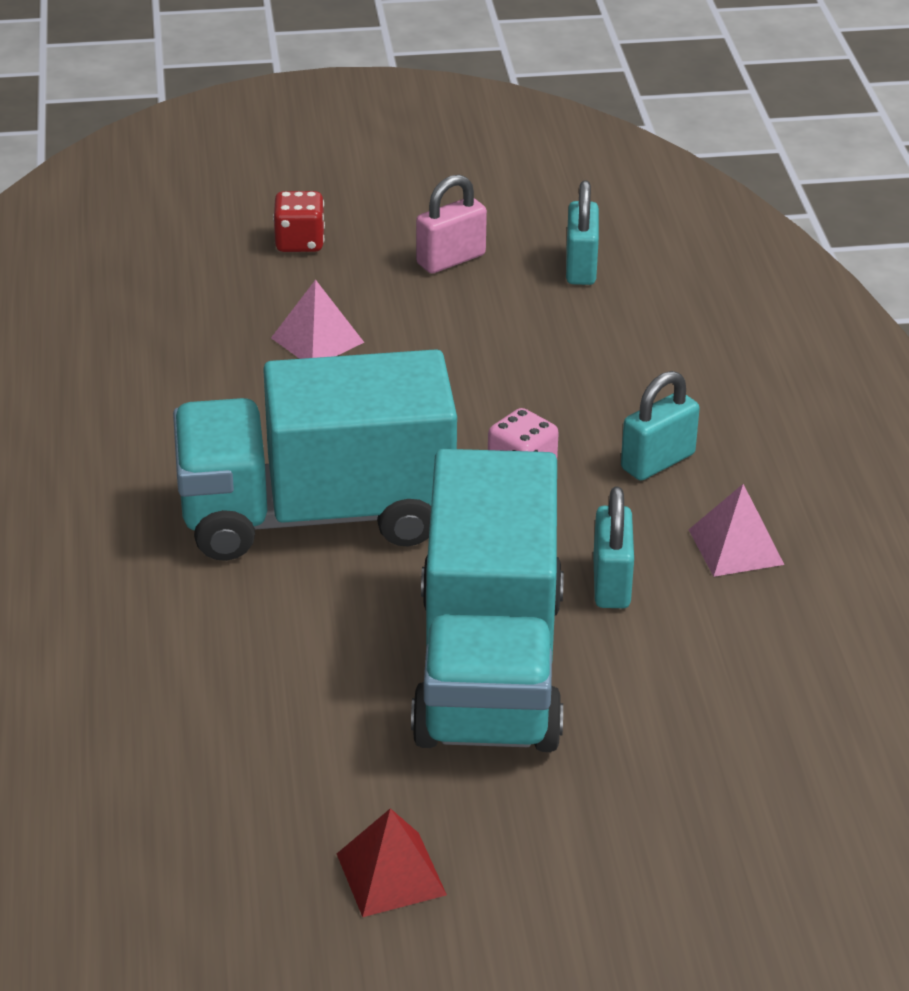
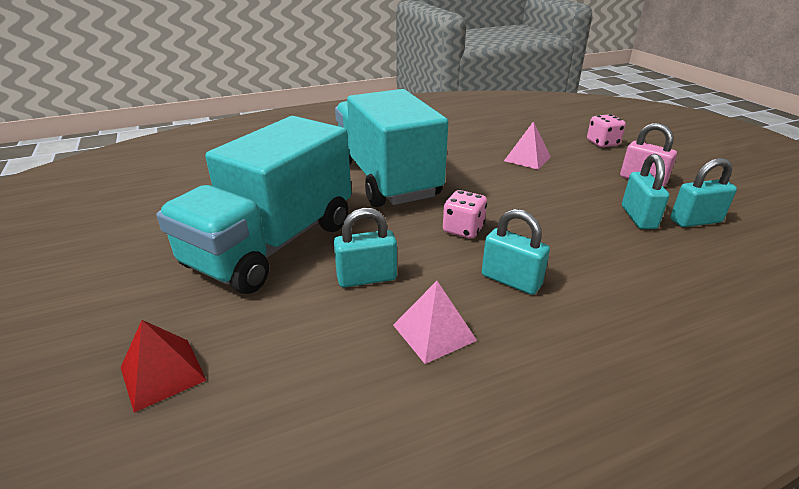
camera: 75 degrees right, 5 degrees down
red dice [273,191,325,252] -> pink dice [587,114,626,147]
red pyramid [337,808,447,917] -> red pyramid moved to [121,320,206,413]
turquoise truck [411,449,564,752] -> turquoise truck turned 45 degrees counterclockwise [157,116,351,294]
none -> turquoise padlock [622,154,669,229]

